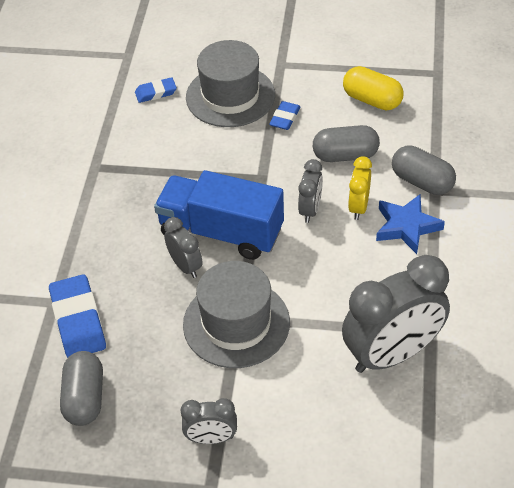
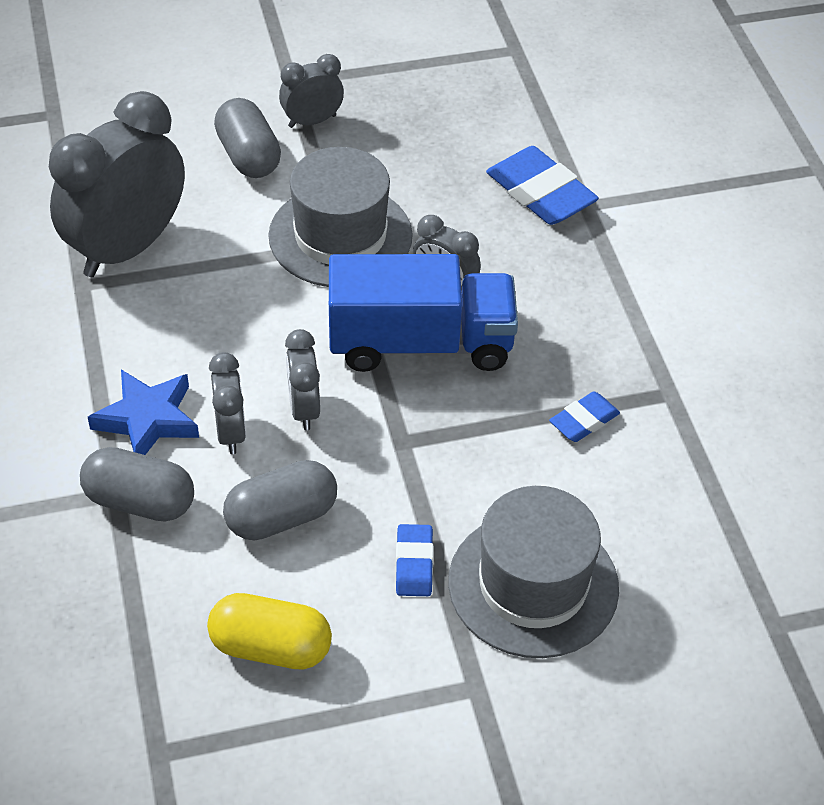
camera: 155 degrees right, 0 degrees up
grey capsule [60,351,103,426] -> grey capsule moved to [214,98,281,178]
blue eraser [135,77,177,103] -> blue eraser moved to [549,391,620,442]
yellow clock [348,156,372,220] -> grey clock [209,352,246,454]

